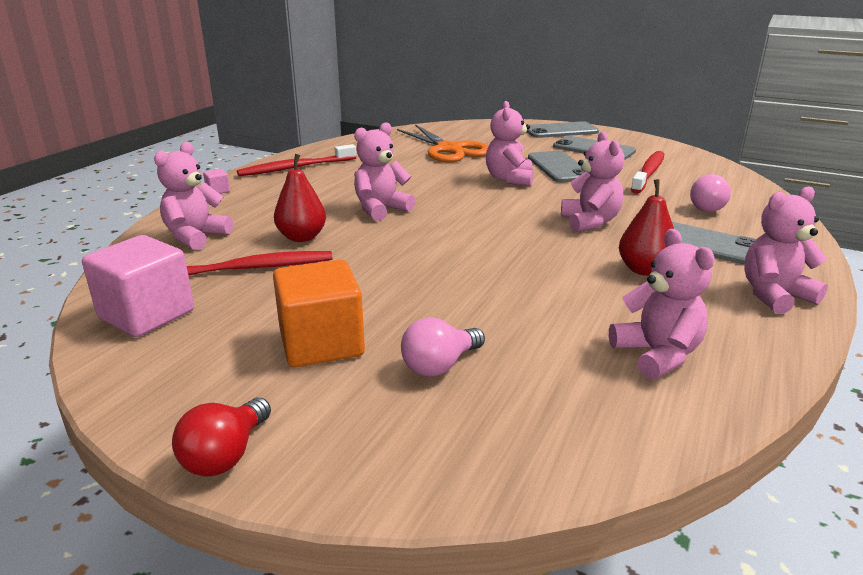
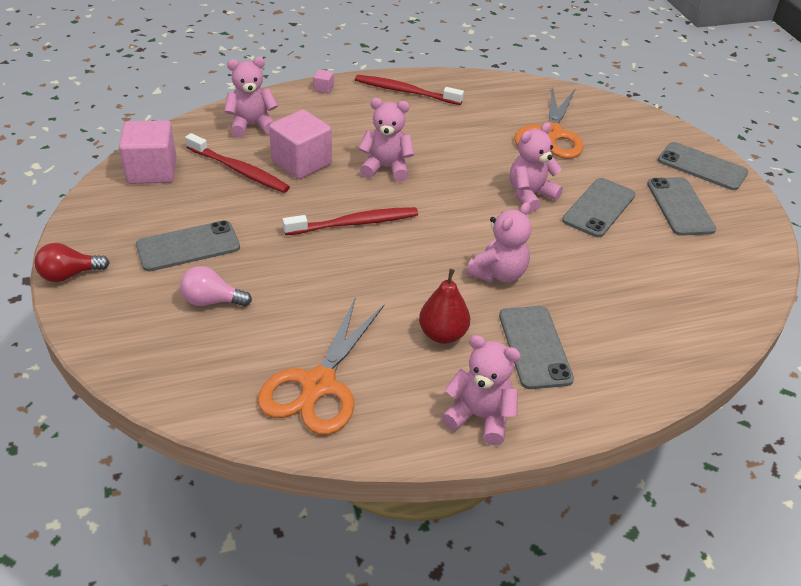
camera: 45 degrees right, 15 degrees up
orange cube [273,260,365,367] -> grey phone [136,220,240,271]
red pear [274,154,326,242] -> pink cube [269,110,332,179]
pink teddy bear [609,229,715,379] -> orange scissors [257,299,384,435]
red toothbrush [631,151,665,194] -> red toothbrush moved to [282,207,418,235]
pink light bulb [690,174,731,212] -> none

